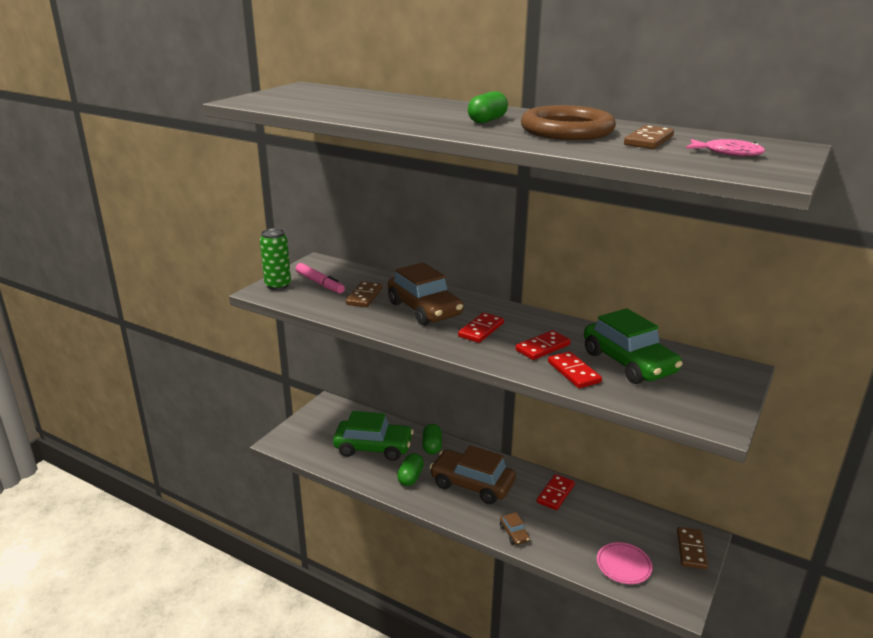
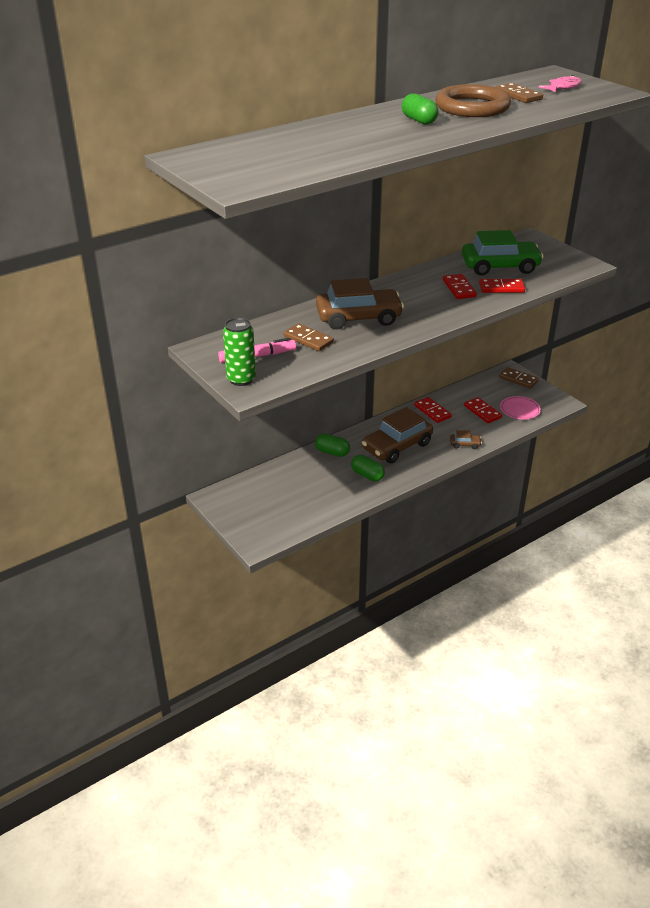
camera: 65 degrees left, 10 degrees up
green car [333,411,414,461] -> none
red domino [458,312,504,343] -> red domino moved to [464,397,502,423]

